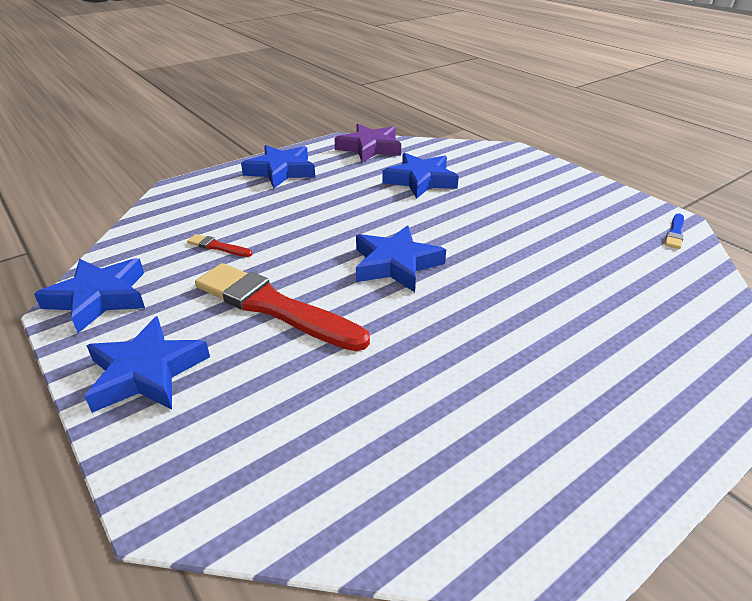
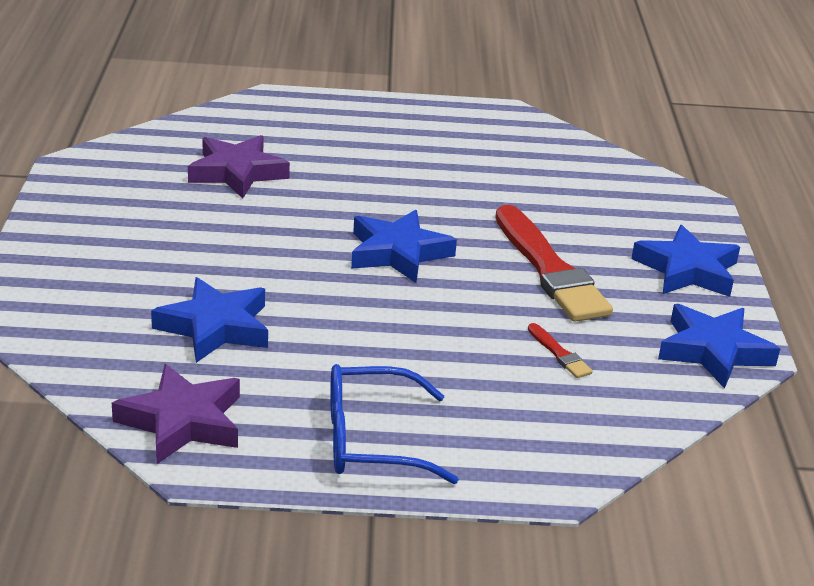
camera: 145 degrees left, 5 degrees down
blue star [241,145,315,188] -> blue glasses [330,364,459,484]
blue brush [665,214,684,249] -> none
none -> purple star [188,135,290,198]

